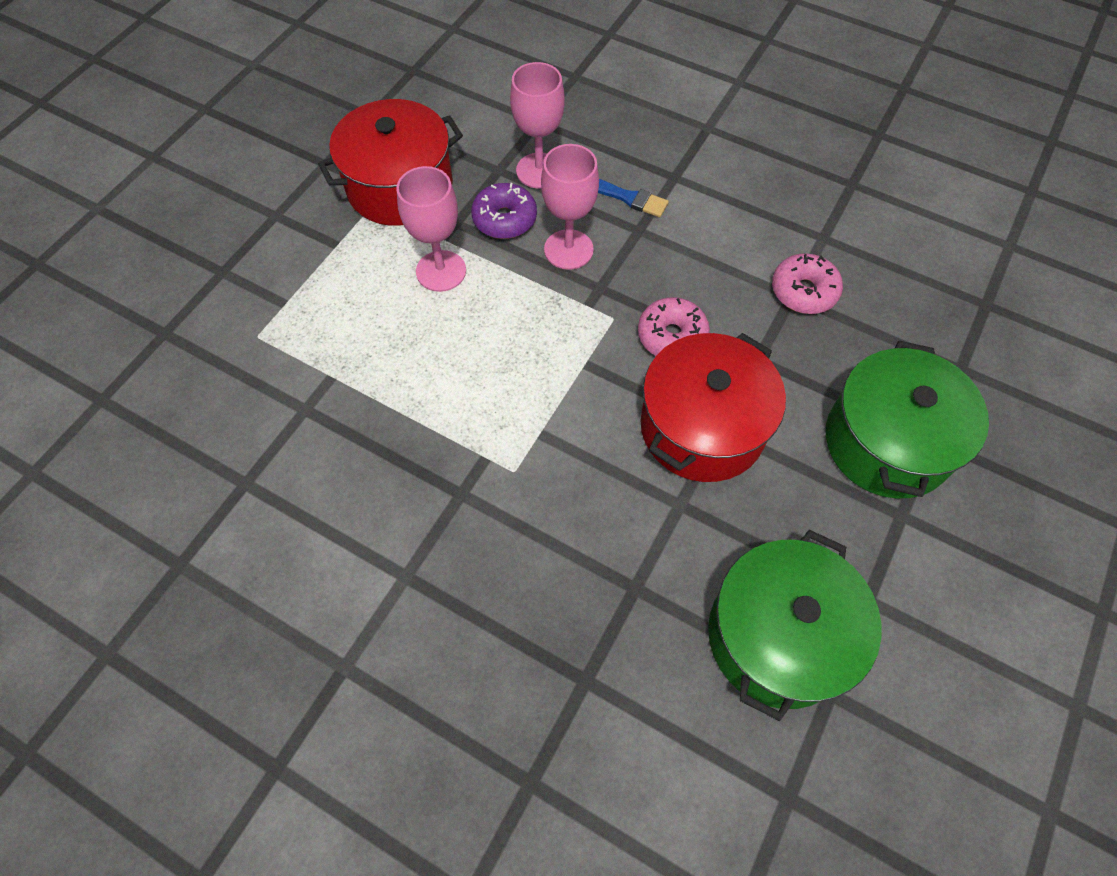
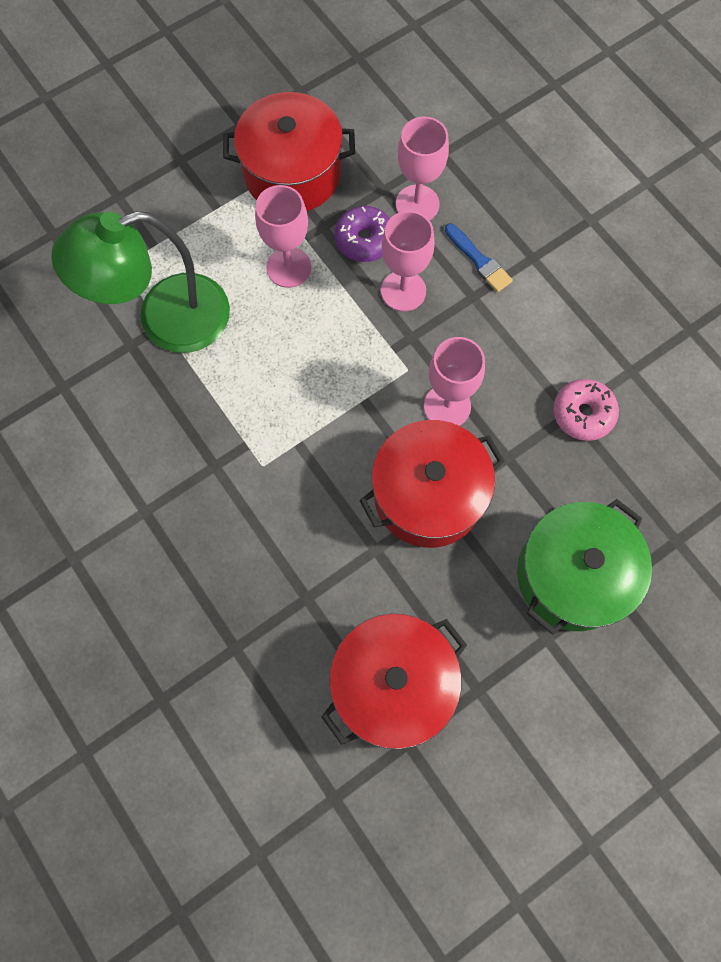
camera: 25 degrees right, 10 degrees up
pink donut [638,297,710,356] -> pink goblet [424,337,485,426]
green pot [708,530,882,721] -> red pot [322,614,467,749]
none -> green lamp [51,211,230,353]

